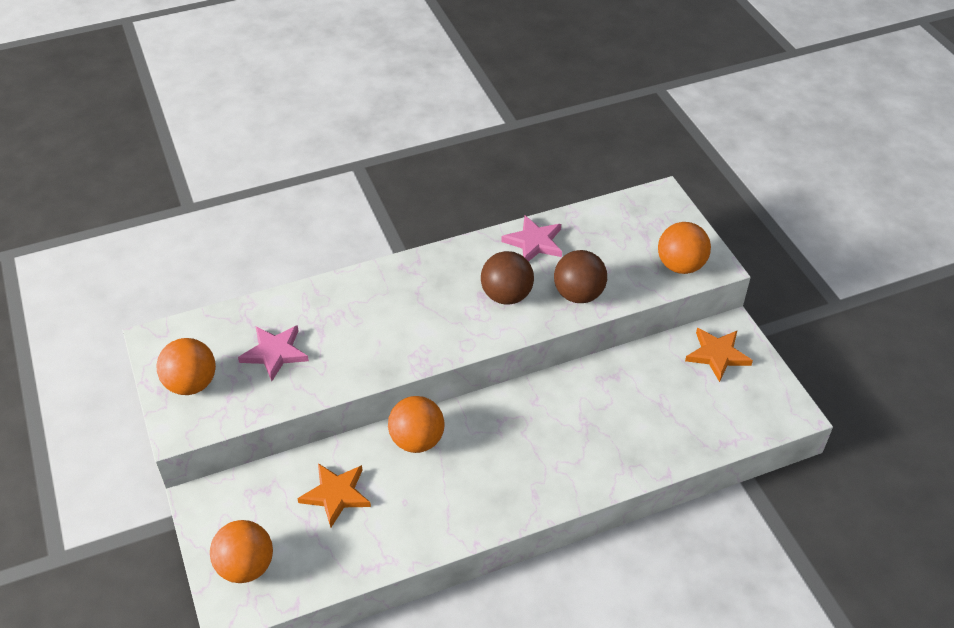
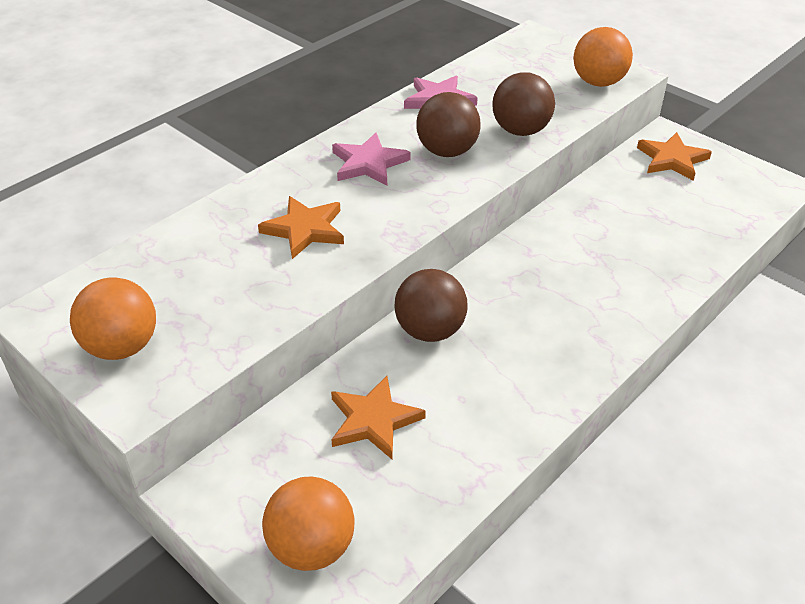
camera: 25 degrees left, 5 degrees down
pink star [238,325,309,381] -> pink star moved to [332,132,411,186]
orange ball [388,396,445,453] -> brown ball [394,269,468,342]
none -> orange star [258,196,344,259]

